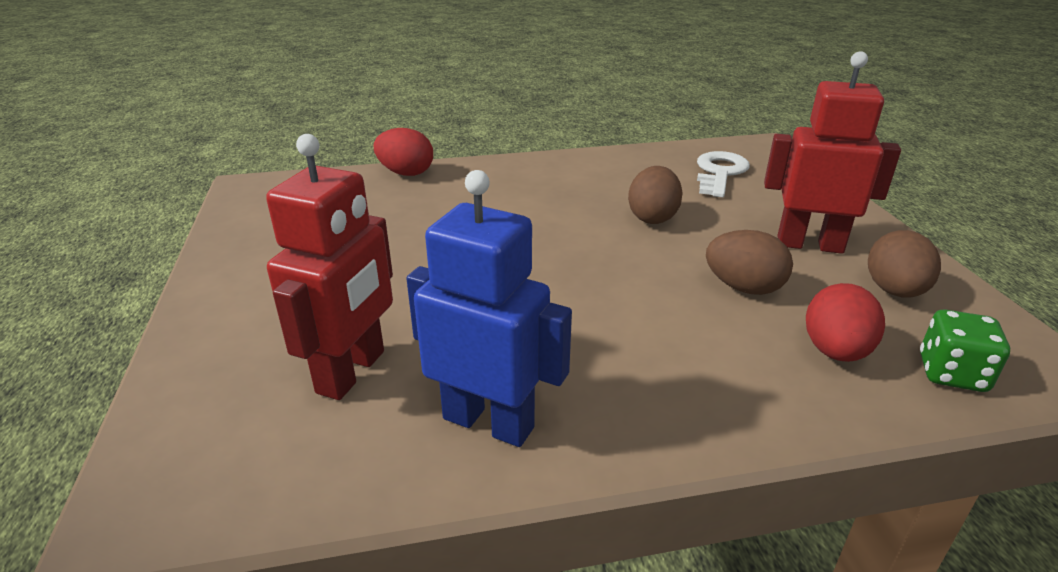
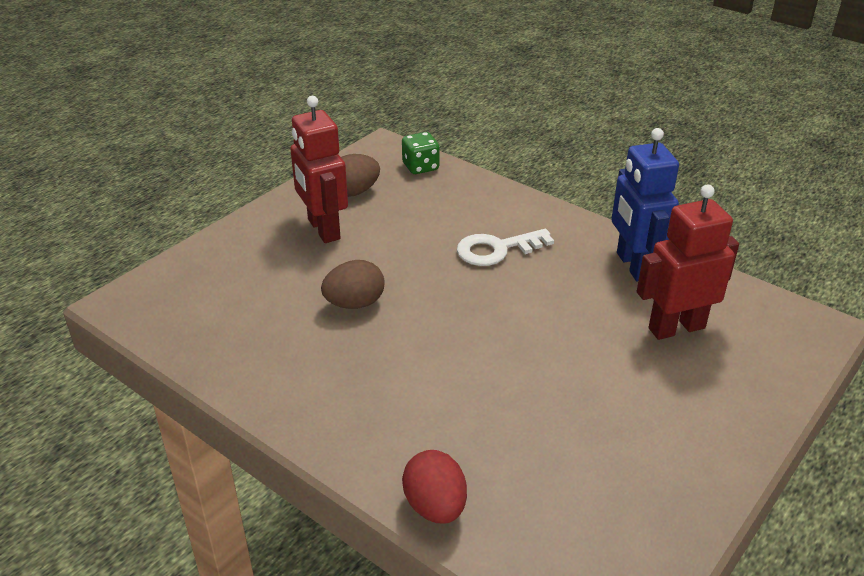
camera: 130 degrees left, 5 degrees up
white key [697,151,750,197] -> white key moved to [457,229,554,266]
brown egg [706,230,793,295] -> none
red egg [806,283,885,362] -> none

